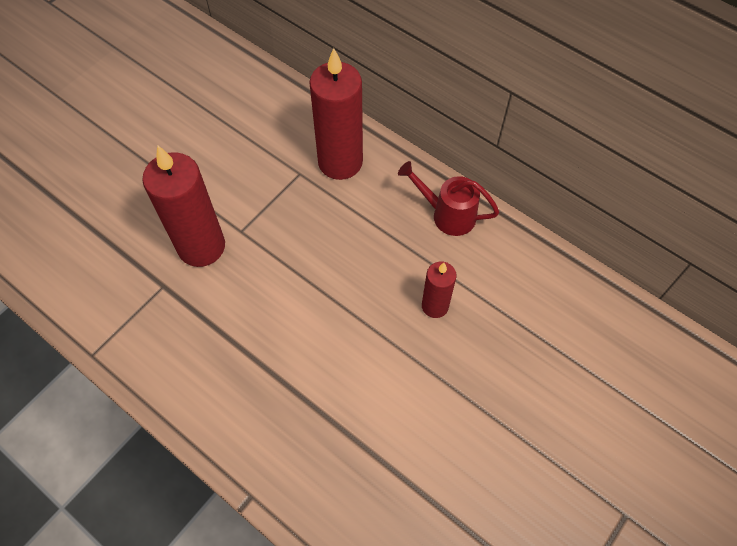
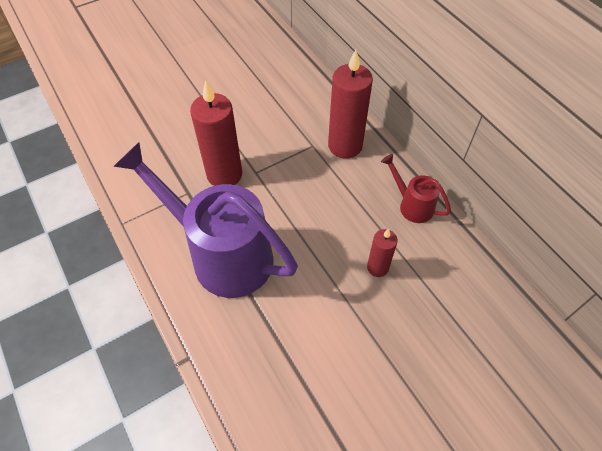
camera: 20 degrees right, 5 degrees down
none -> purple watering can [113,142,298,298]

